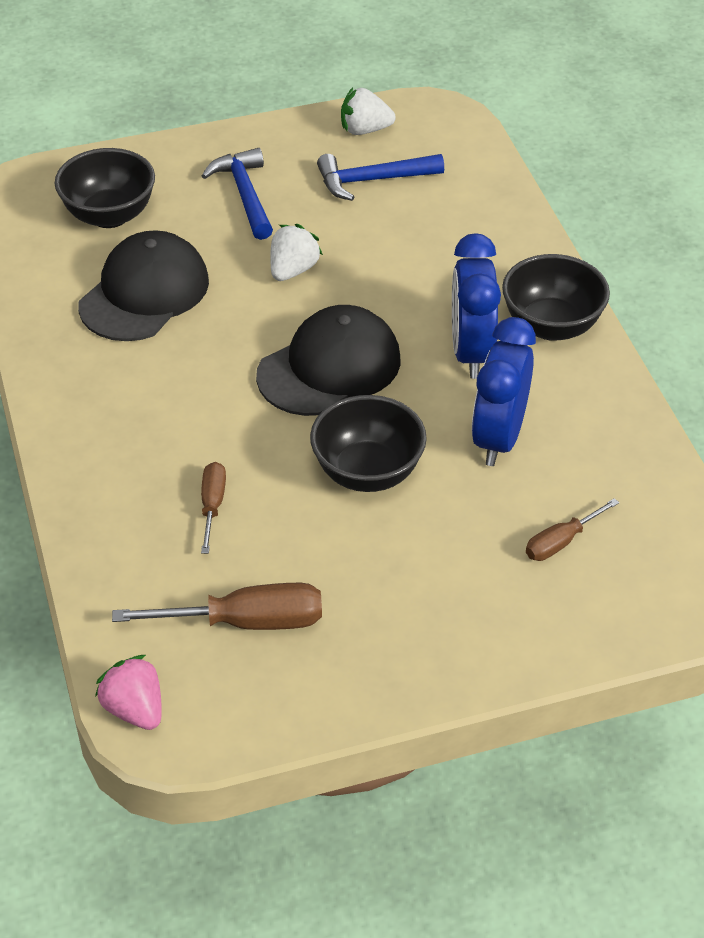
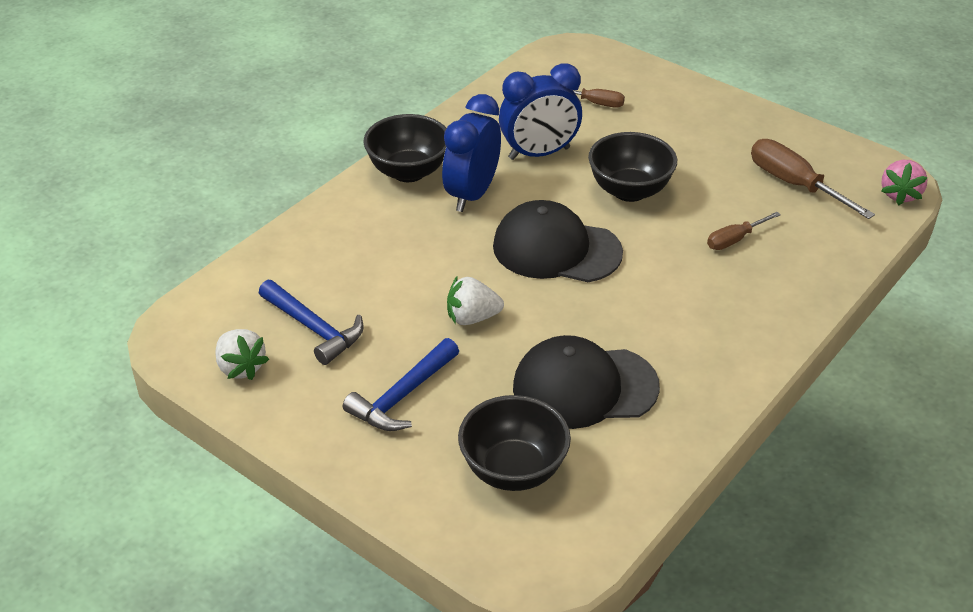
camera: 125 degrees left, 5 degrees down
blue clock [452,233,501,379] -> blue clock turned 150 degrees clockwise [442,94,501,212]

